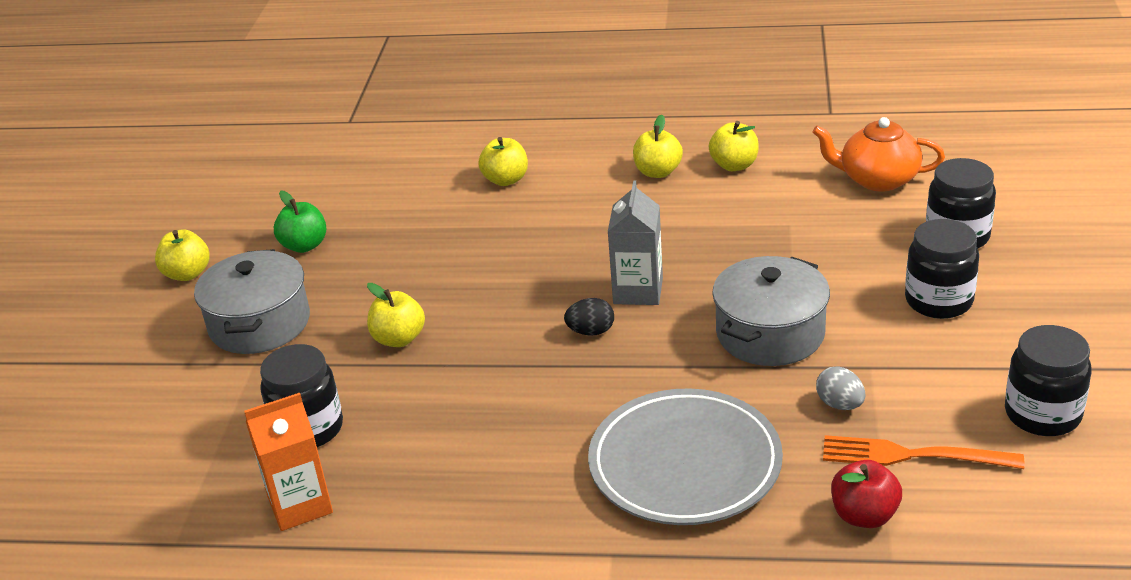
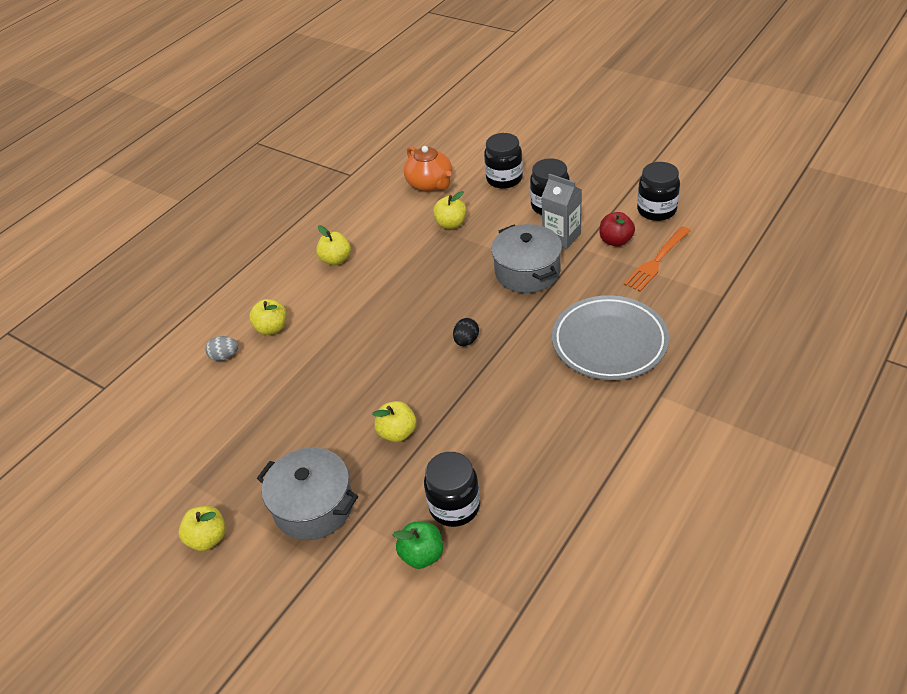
camera: 60 degrees left, 10 degrees up
orange carton [244,393,333,531] -> none
green apple [274,191,326,253] -> green apple moved to [393,522,443,569]
grey carton [608,180,663,305] -> grey carton moved to [542,174,582,249]
yellow apple [709,121,759,171] -> yellow apple moved to [433,191,467,229]
orange teapot [812,117,945,192] -> orange teapot turned 75 degrees counterclockwise [404,146,452,191]
grey egg [816,366,865,410] -> grey egg moved to [205,336,238,361]
red apple [831,460,902,528] -> red apple moved to [599,212,635,247]

